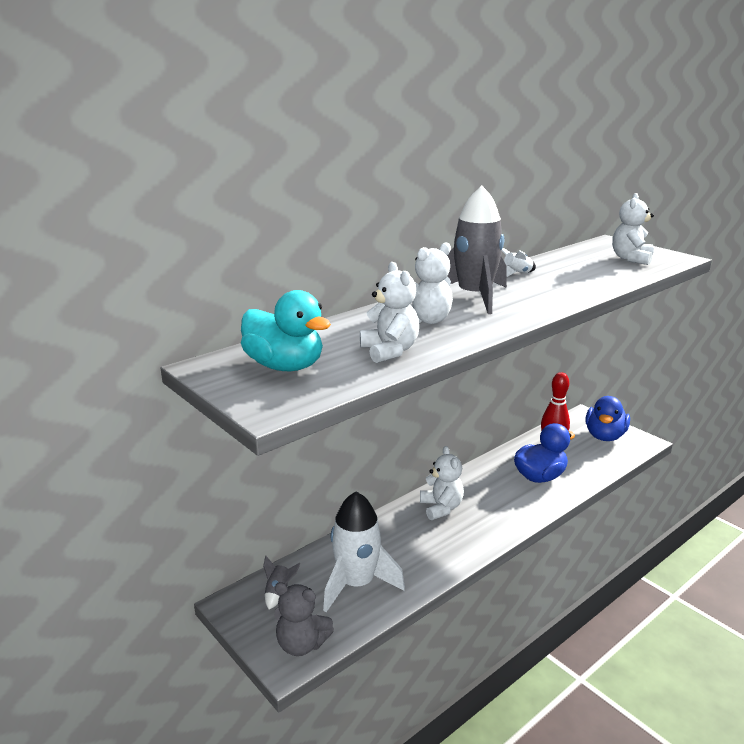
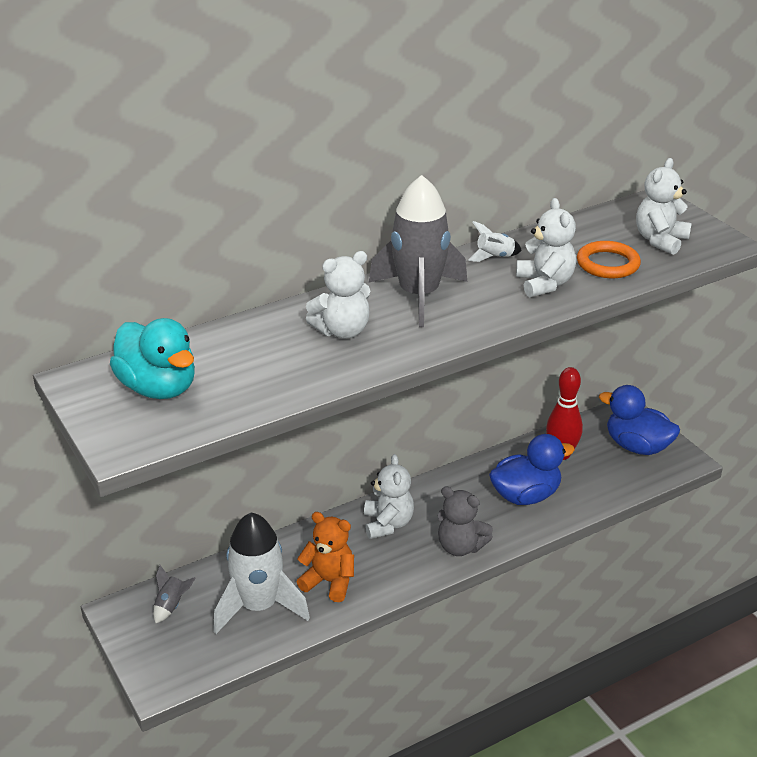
camera: 10 degrees right, 10 degrees up
grey teddy bear [274,582,334,656] -> grey teddy bear moved to [438,486,493,556]
white teddy bear [360,262,419,363] -> white teddy bear moved to [516,198,576,298]
blue duck [585,396,630,441] -> blue duck turned 90 degrees clockwise [599,385,680,455]
none -> orange teddy bear [296,512,354,602]
none -> orange ring [577,241,641,278]

